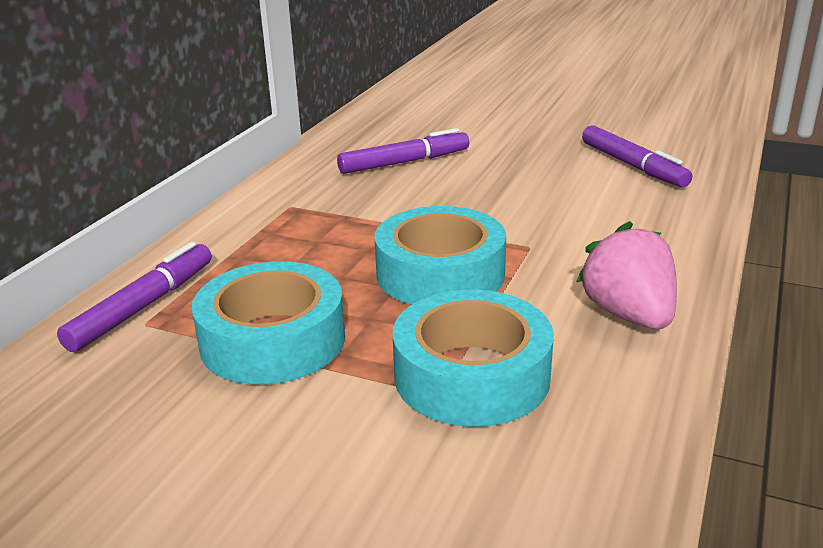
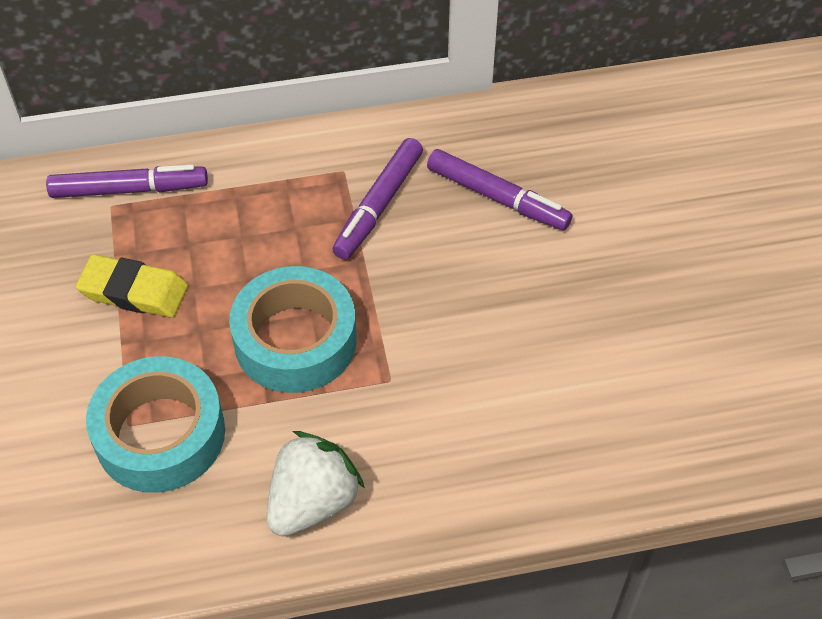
camera: 55 degrees right, 25 degrees up
turquoise tape [191,261,345,385] -> yellow eraser [75,254,188,318]
pink strawberry [576,221,677,329] -> white strawberry [267,431,365,536]
purple marker [582,125,692,187] -> purple marker moved to [332,138,423,260]

